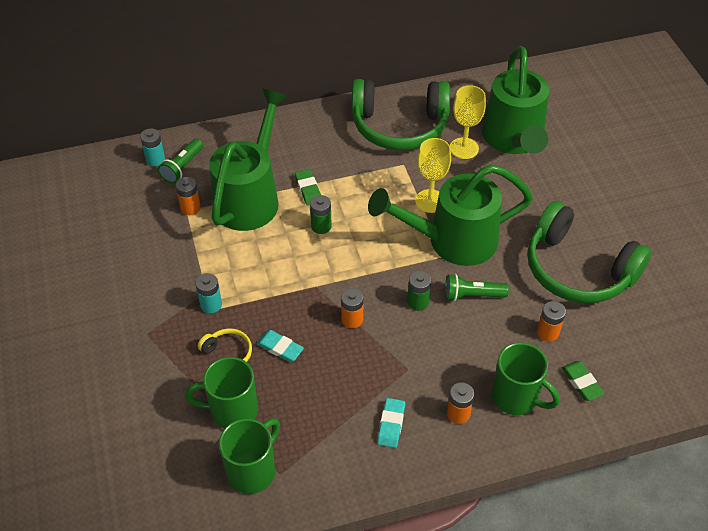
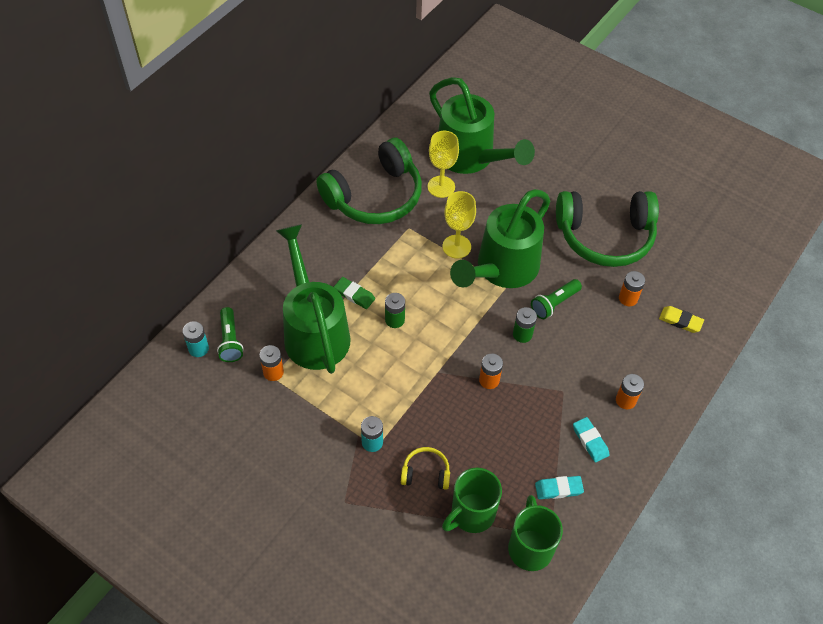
camera: 40 degrees left, 5 degrees up
turquoise eraser [256,330,304,362] -> turquoise eraser moved to [535,476,584,499]
green mug [492,342,560,415] -> none
green eraser [561,361,604,401] -> yellow eraser [659,306,704,333]

